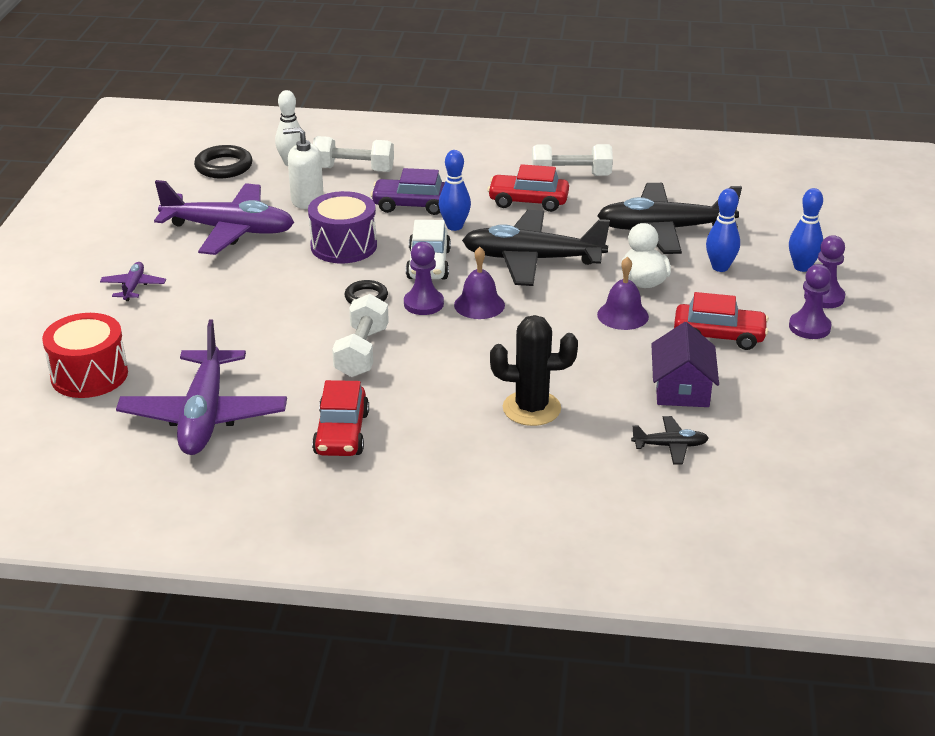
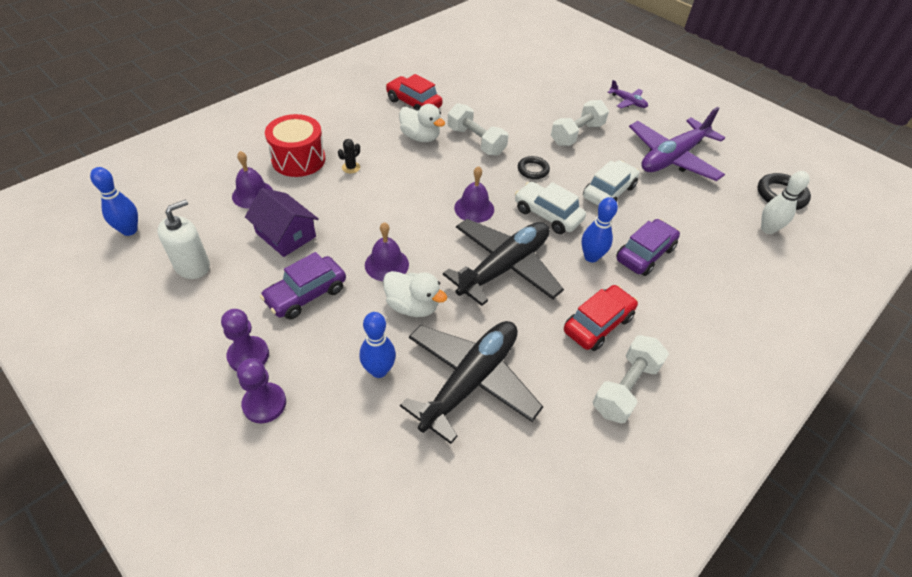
camera: 125 degrees right, 15 degrees up
red drum [42,313,128,398] -> red drum moved to [265,114,326,177]
purple plane [116,320,287,455] -> none
white soap dispenser [283,127,324,209] -> white soap dispenser moved to [157,199,210,279]
purple drum [308,191,377,263] -> white car [583,160,639,206]
white dumbbell [313,136,394,172] -> white dumbbell moved to [551,100,609,146]
purple pawn [404,242,444,315] -> none
black cactus [490,315,578,426] -> black cactus [338,139,360,174], size x0.46
black plane [631,416,709,465] -> purple bell [232,151,273,209]
red car [674,292,769,350] -> purple car [260,252,346,319]
blue bowling pin [789,188,823,272] -> blue bowling pin moved to [90,167,138,236]
none -> white duck [399,104,445,142]

